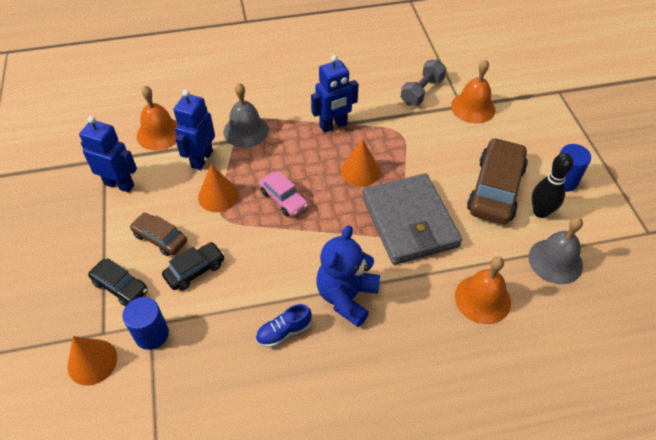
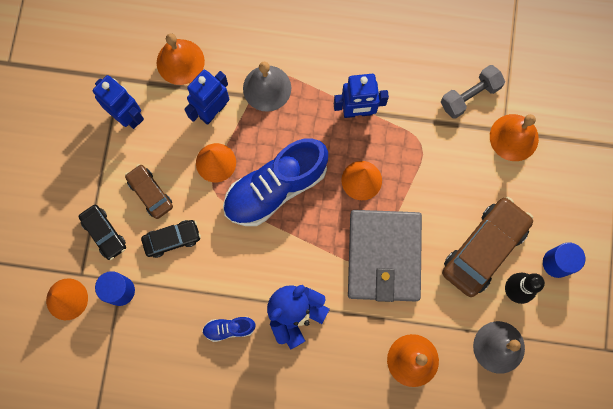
camera: 20 degrees right, 25 degrees up
pink car [259,171,308,217] -> blue shoe [223,138,328,226]

